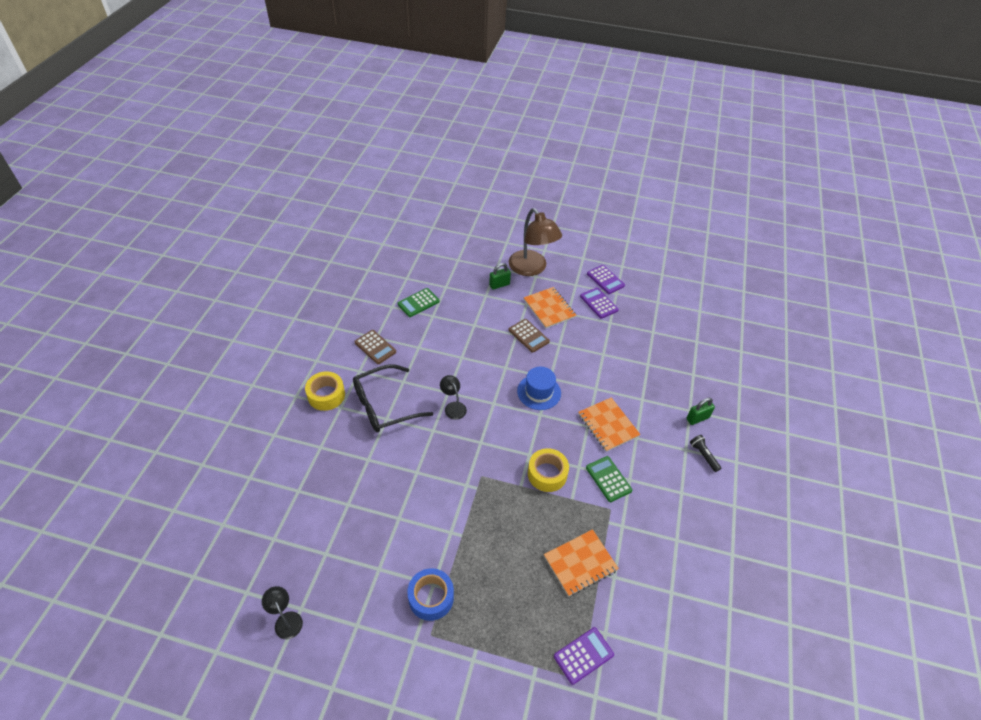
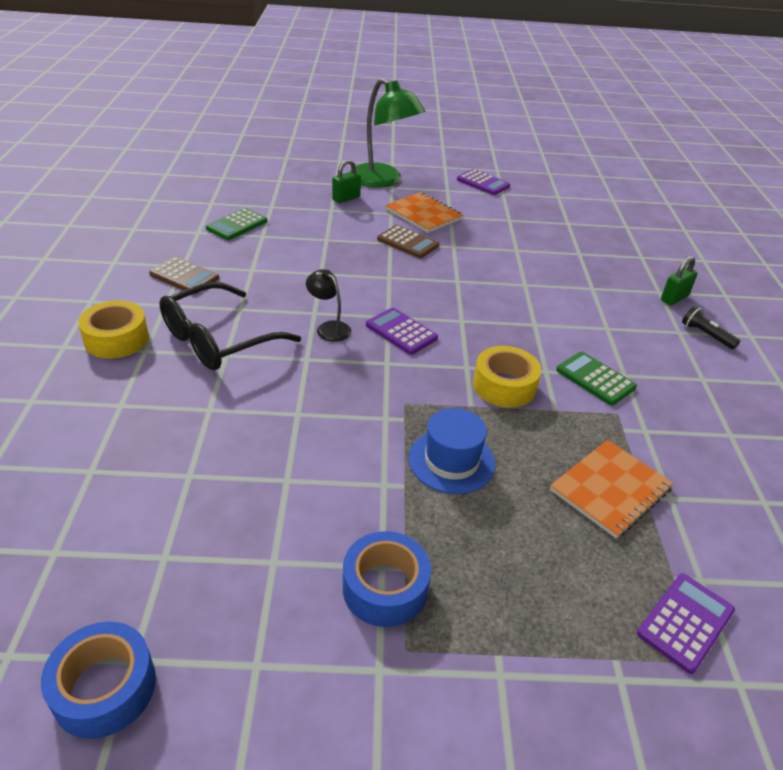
camera: 15 degrees left, 10 degrees down
black lamp [262,586,303,639] -> blue tape [41,622,156,739]
brown lamp [509,208,562,276] -> green lamp [350,78,425,188]
blue hat [517,367,561,410] -> blue hat moved to [409,408,495,494]
orange notebook [578,397,640,452] -> none
purple calculator [580,287,619,319] -> purple calculator moved to [366,307,438,355]

